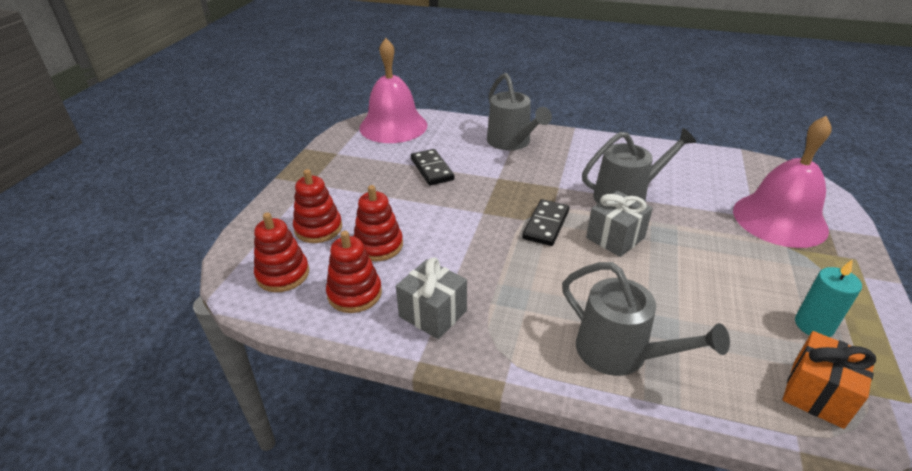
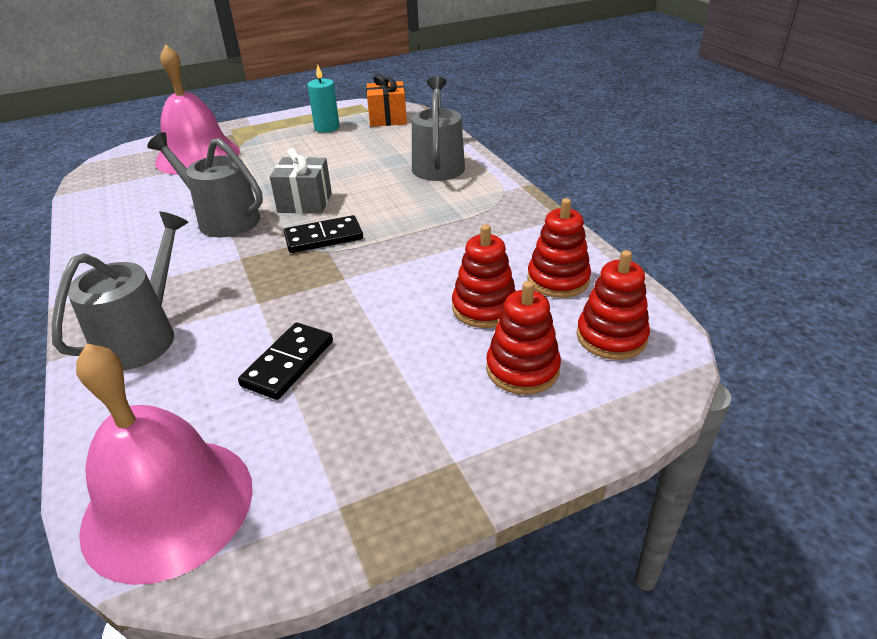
camera: 130 degrees left, 0 degrees up
grey gift [396,258,467,339] -> none

